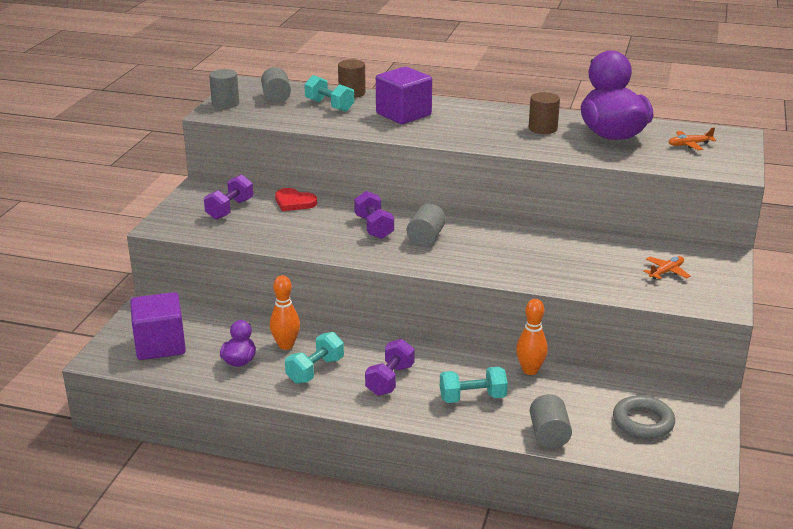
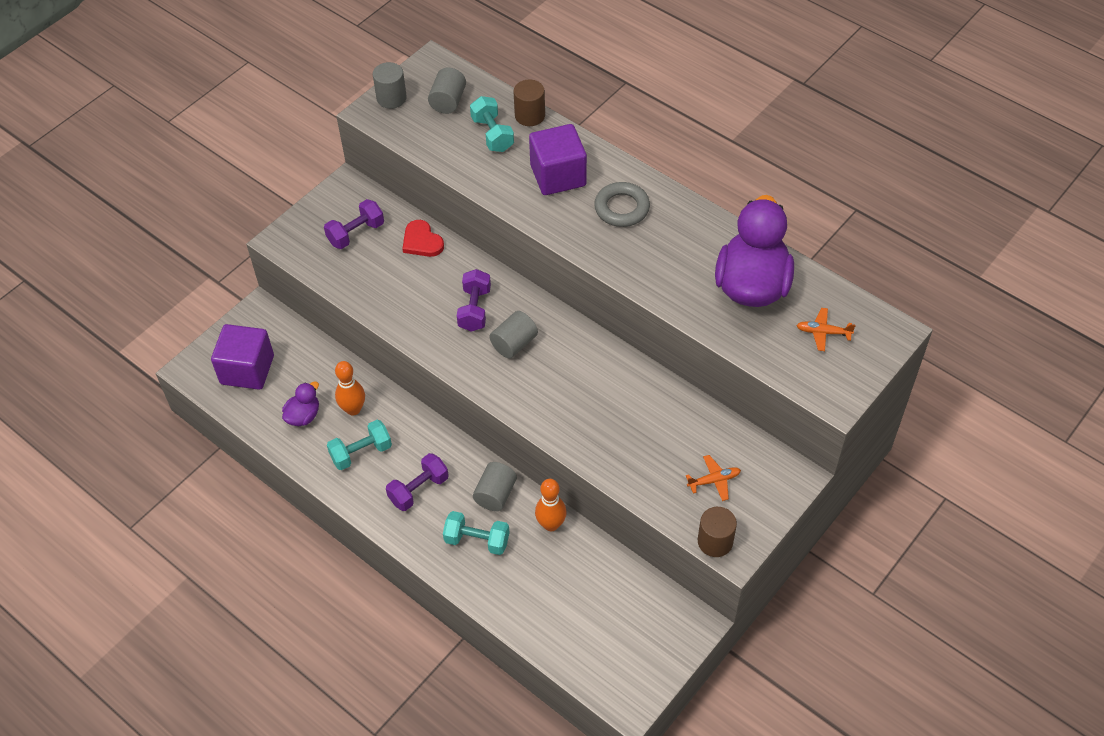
camera: 25 degrees right, 25 degrees up
brown cylinder [529,92,560,134] -> brown cylinder moved to [698,507,737,557]
grey cylinder [530,394,572,448] -> grey cylinder moved to [473,462,517,511]
grey ring [613,395,675,439] -> grey ring moved to [594,182,650,227]

